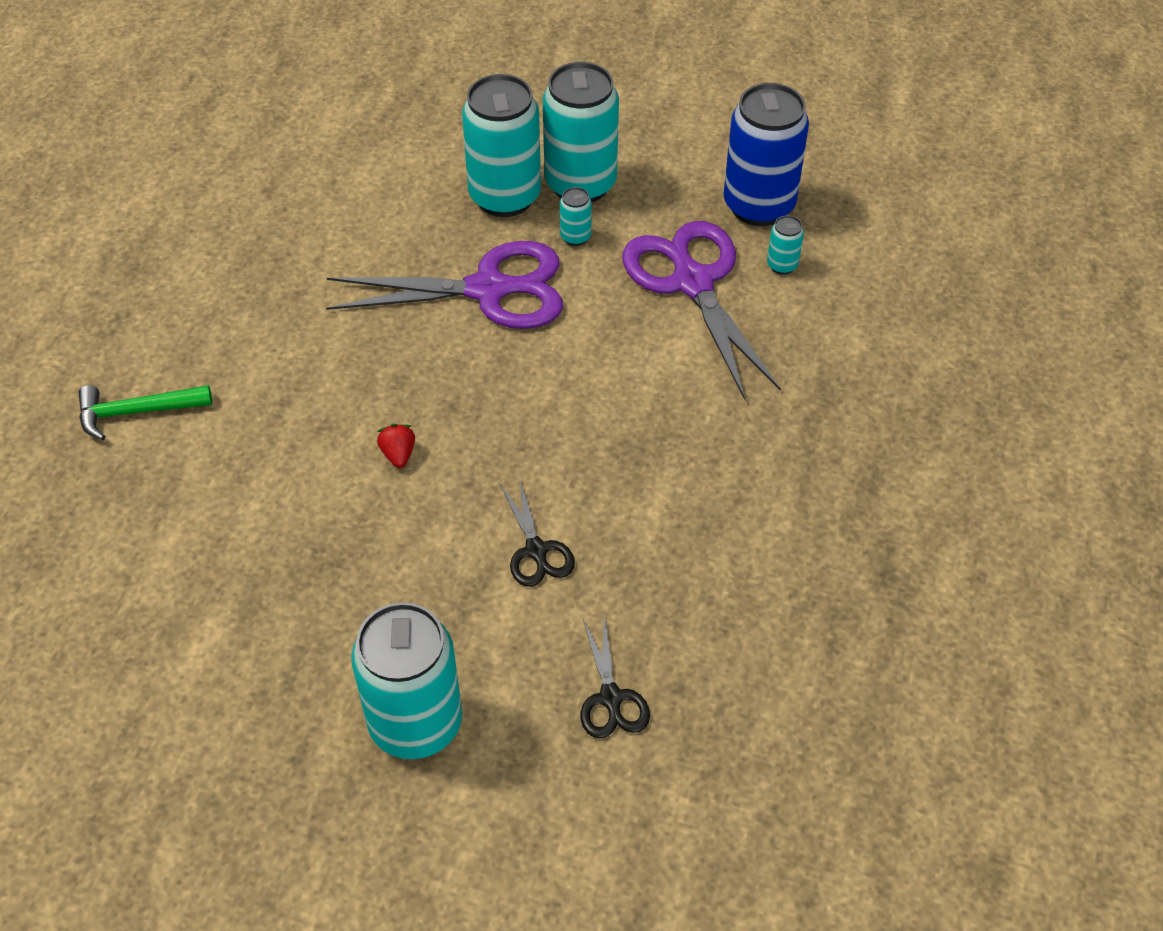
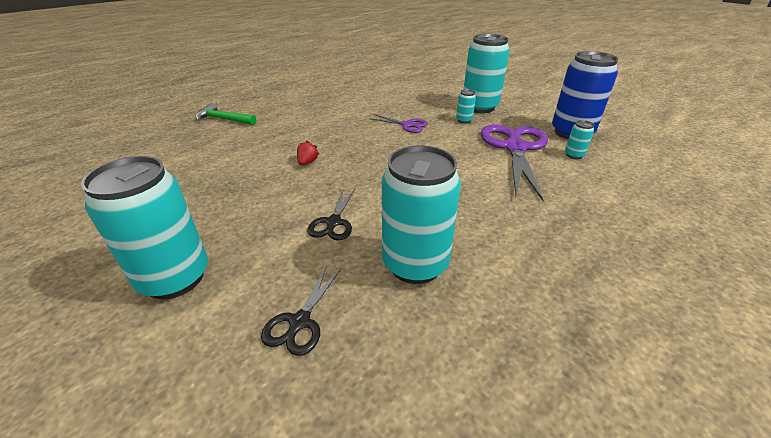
camera: 30 degrees right, 15 degrees down
purple scissors [326,241,563,329] -> purple scissors [369,114,428,133], size x0.48
turquoise can [462,74,541,217] -> turquoise can moved to [382,145,461,284]

